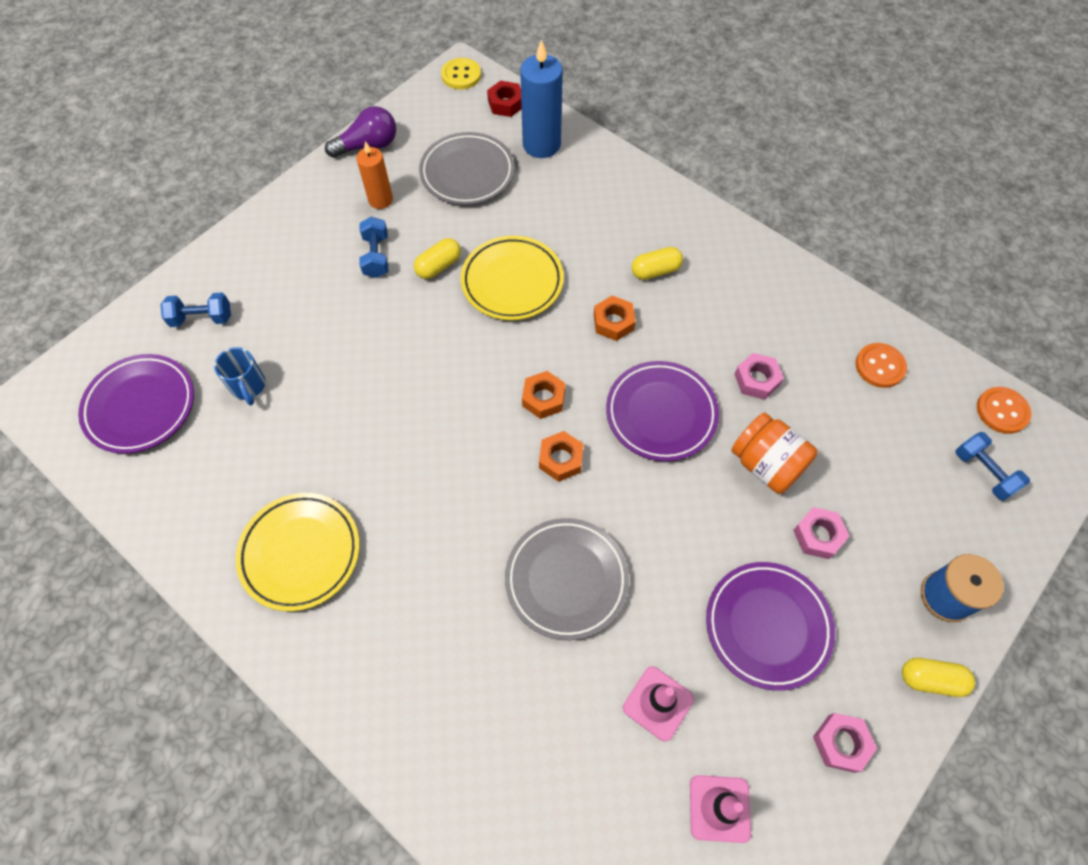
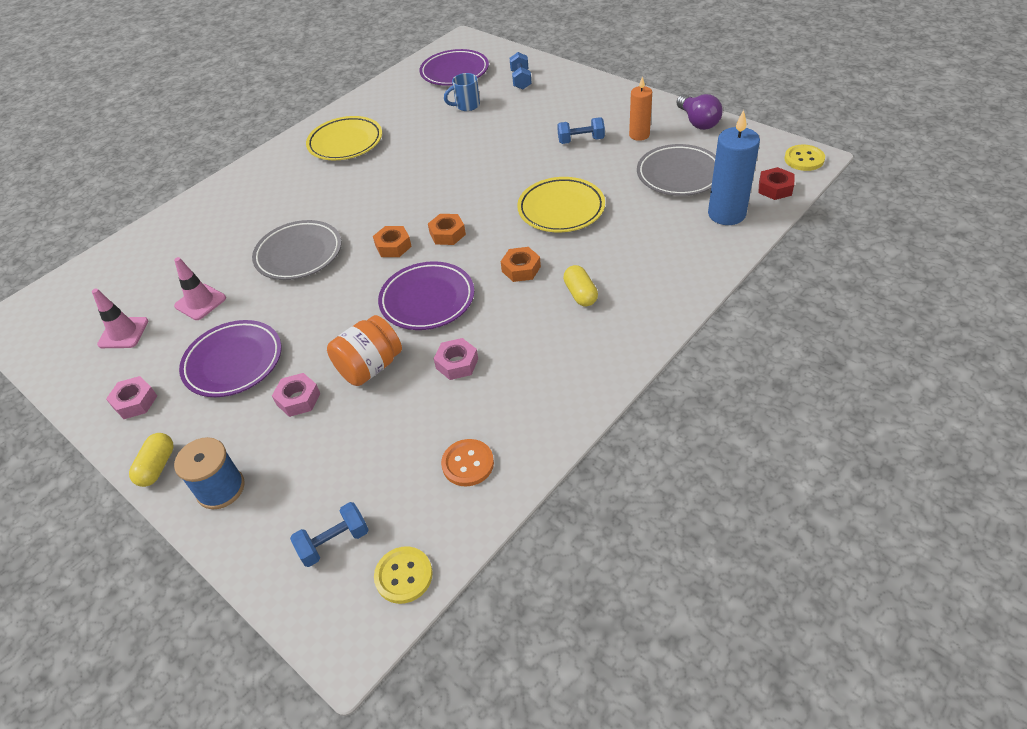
camera: 95 degrees right, 15 degrees down
yellow capsule [414,238,461,279] -> none
orange button [977,387,1032,434] -> yellow button [374,546,433,604]

